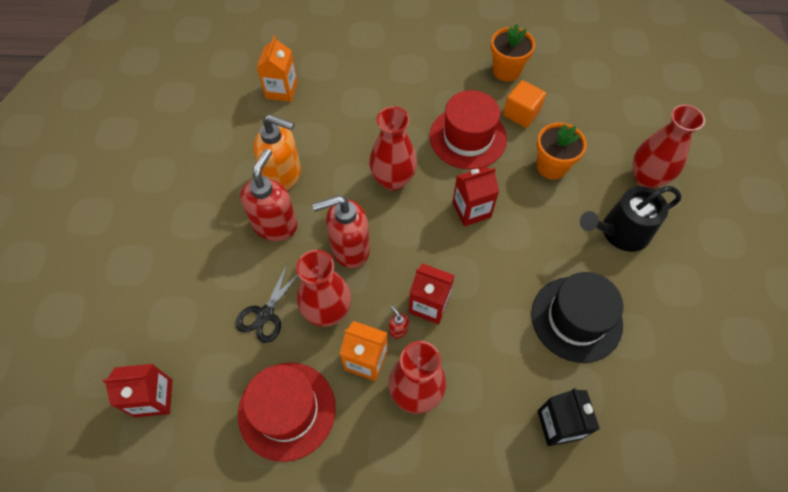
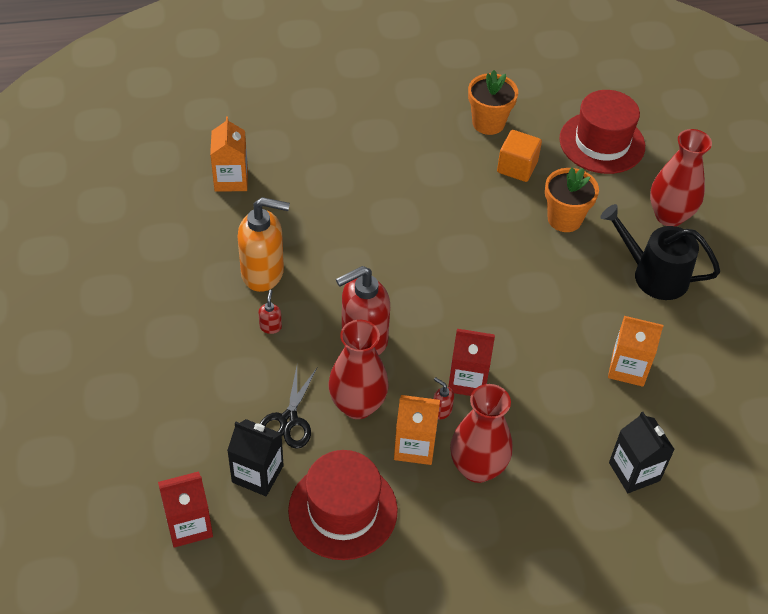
camera: 15 degrees left, 10 degrees down
red soap dispenser [240,149,297,241] -> red soap dispenser [258,290,282,334], size x0.41
red vase [369,106,417,191] -> none
red hat [430,90,507,169] -> red hat moved to [559,90,645,174]
red carton [452,167,499,226] -> none
black hat [531,272,623,363] -> orange carton [608,316,664,387]
black watering can [580,186,681,252] -> black watering can turned 60 degrees clockwise [600,204,720,300]
none -> black carton [227,419,284,496]

